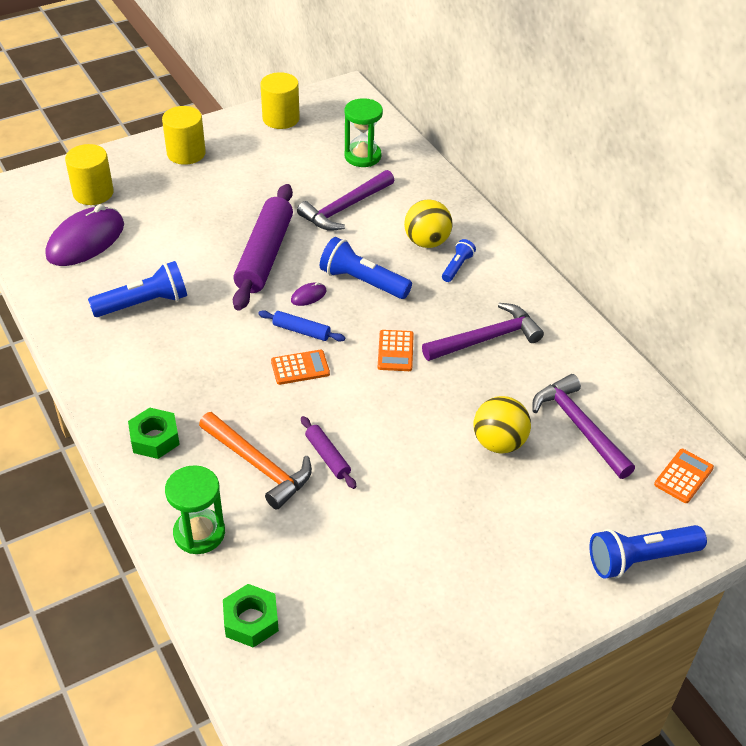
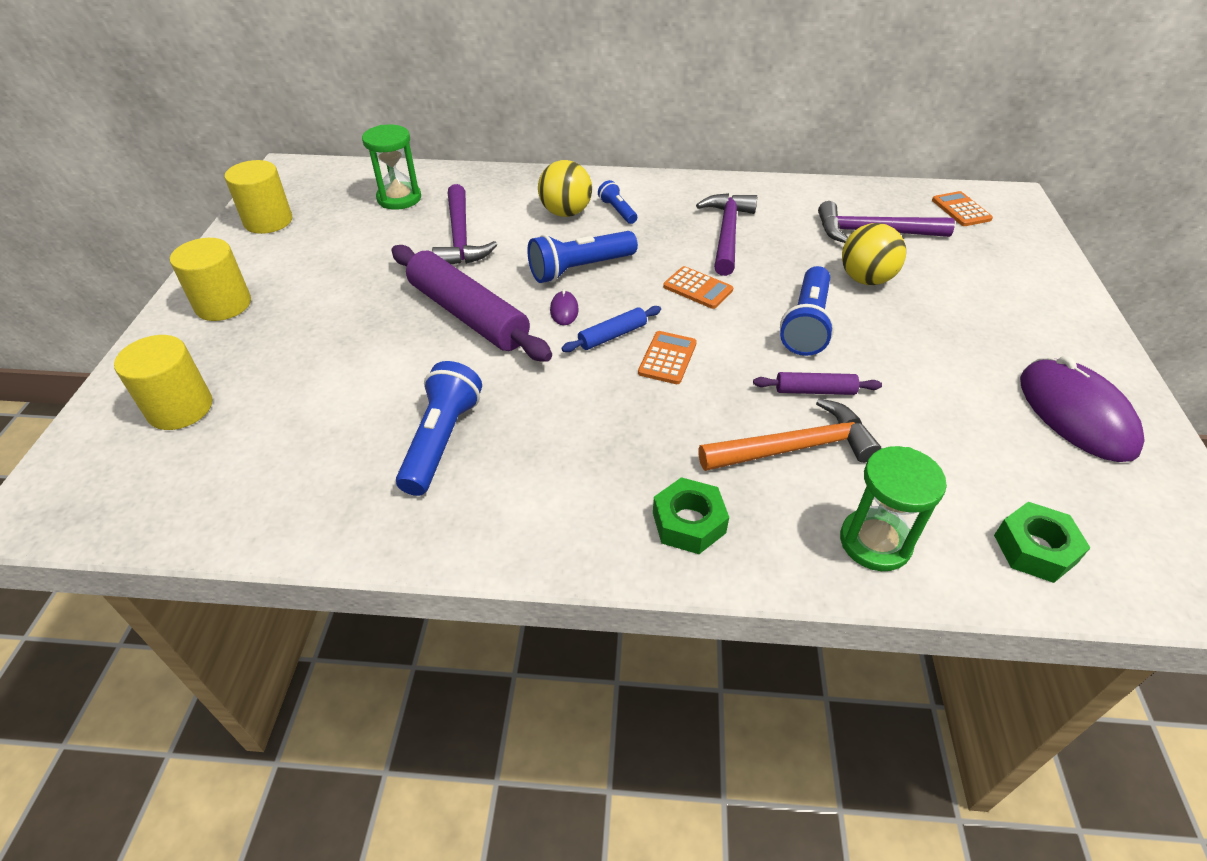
camera: 55 degrees left, 0 degrees up
purple mouse [46,204,124,266] -> purple mouse moved to [1020,356,1145,462]
blue flashlight [590,525,707,579] -> blue flashlight moved to [780,266,835,356]

